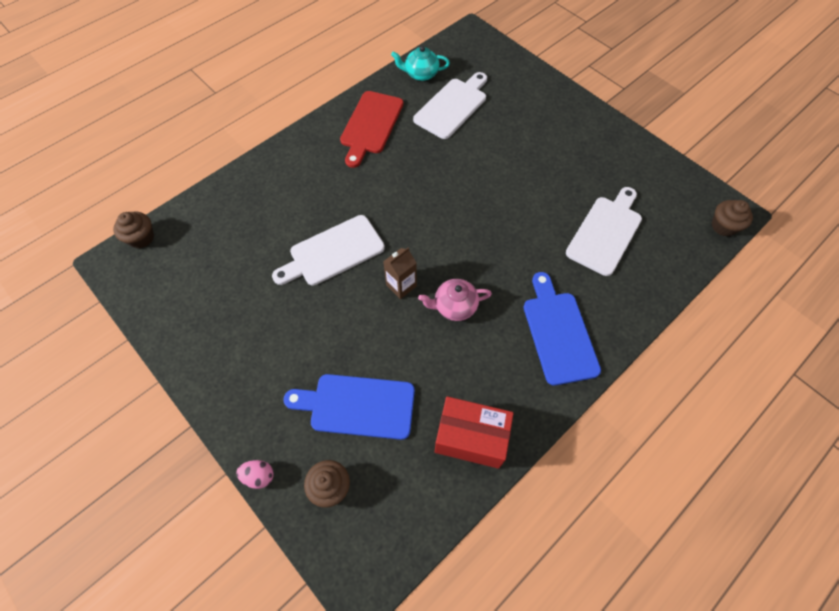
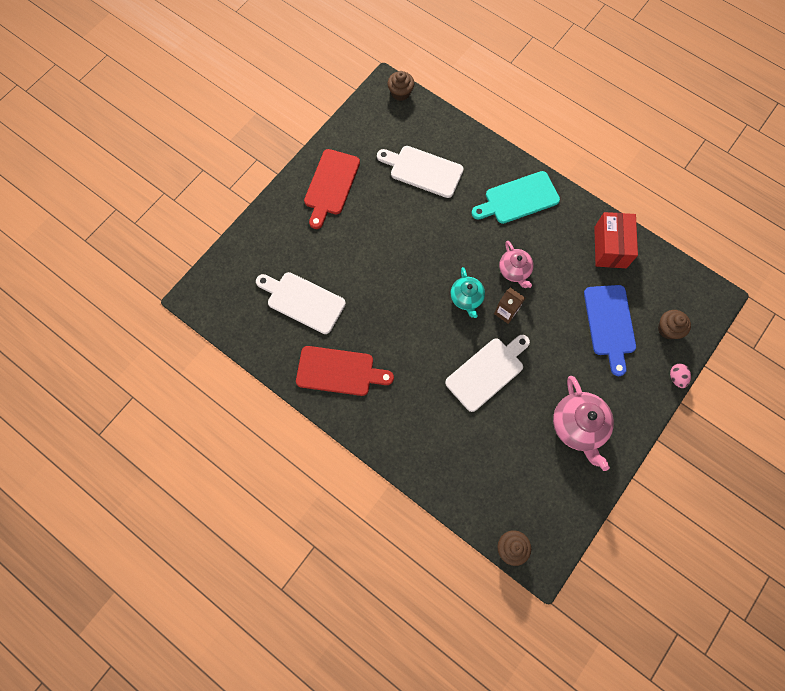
camera: 100 degrees left, 10 degrees up
white cutting board [272,215,385,286] -> white cutting board turned 90 degrees counterclockwise [445,335,530,412]
turquoise teapot [391,46,450,81] -> turquoise teapot moved to [450,267,485,318]
blue cutting board [524,272,601,386] -> turquoise cutting board [472,171,560,224]
none -> red cutting board [304,149,360,229]
none -> pink teapot [553,376,614,471]

